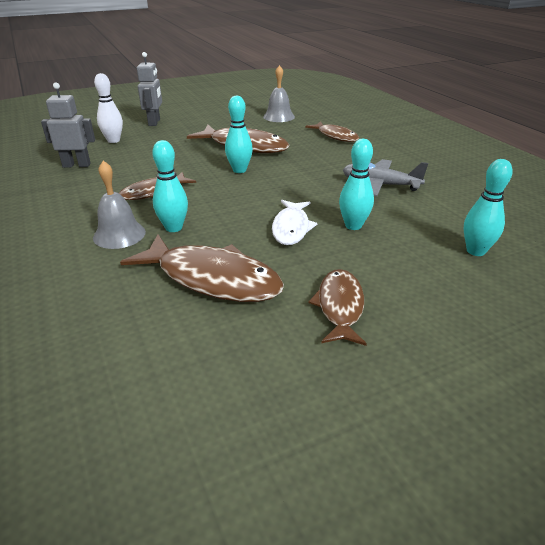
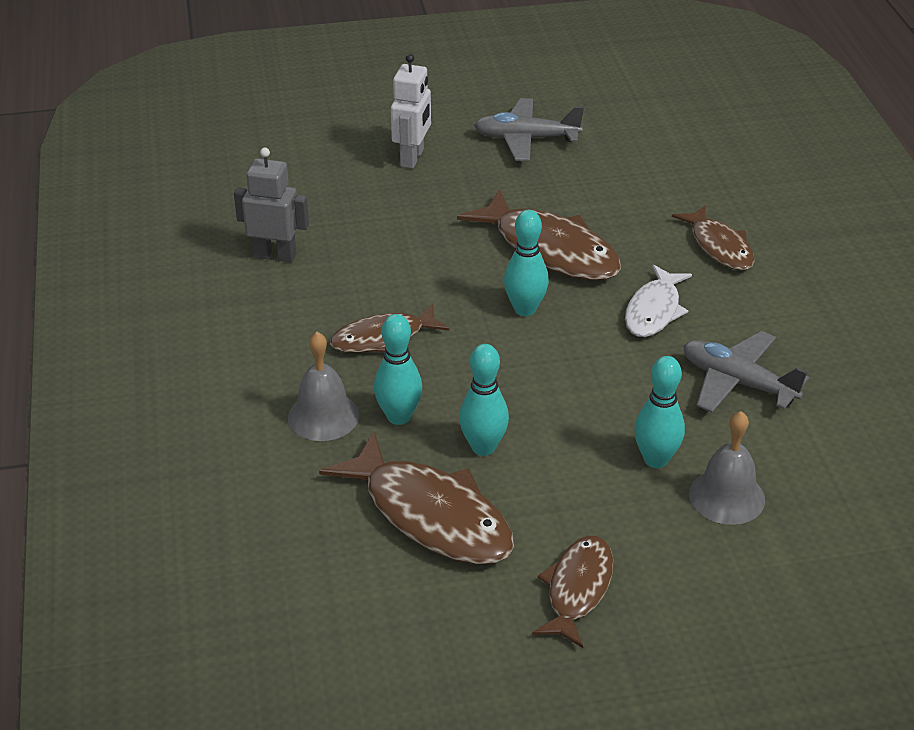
camera: 15 degrees right, 5 degrees up
white bowling pin [94,73,123,143] -> none
grey robot [137,52,162,126] -> white robot [391,54,431,169]
grey bell [263,65,295,122] -> grey bell moved to [689,411,765,525]
white fish [272,200,317,245] -> white fish moved to [625,264,692,337]
turquoise bowling pin [464,159,513,256] -> turquoise bowling pin moved to [459,344,509,456]
none -> grey plane [474,98,584,161]

